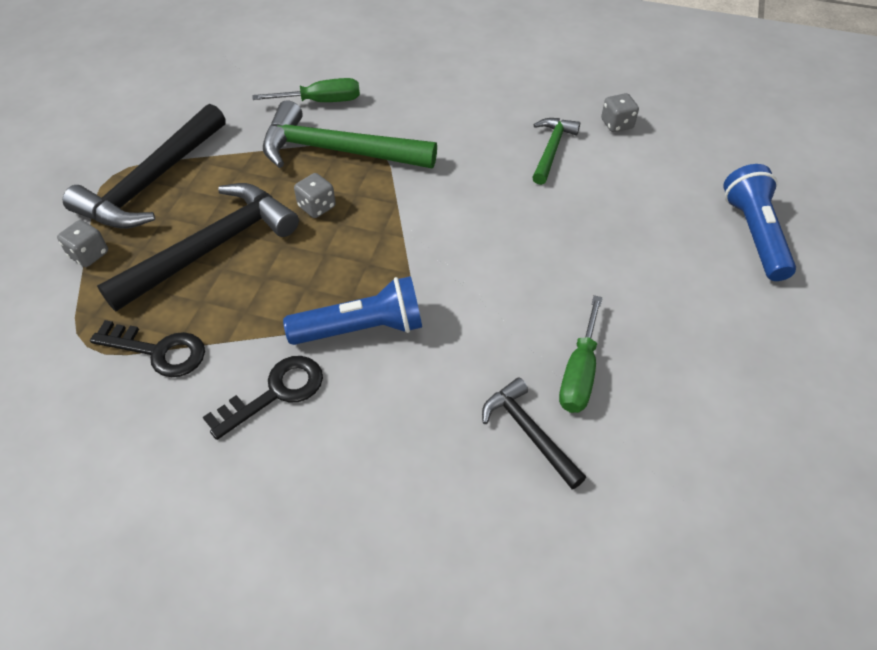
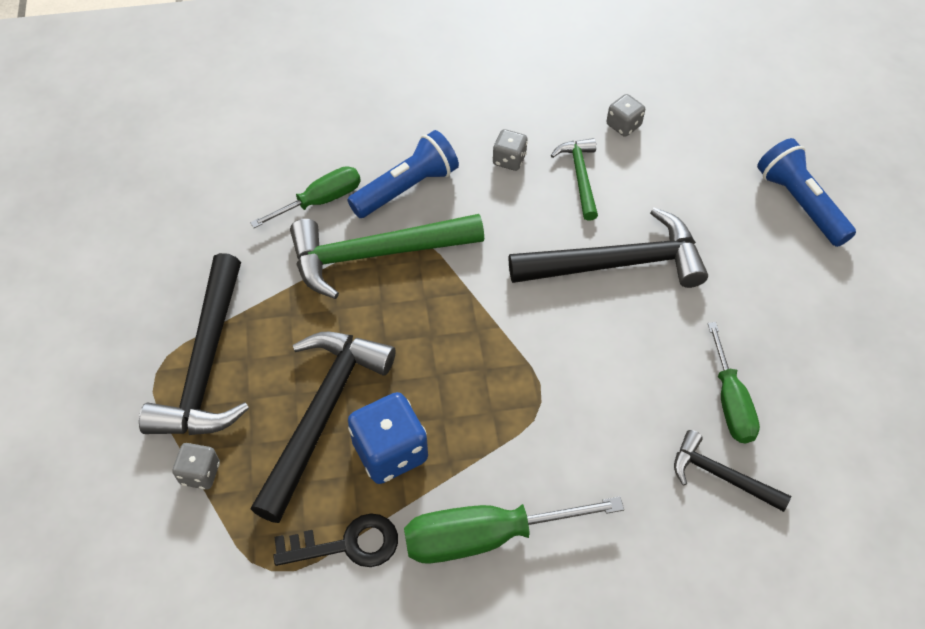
camera: 25 degrees left, 5 degrees up
black key [203,356,323,440] -> green screwdriver [404,496,624,563]
blue flashlight [283,276,422,345] -> blue flashlight moved to [347,130,459,218]
grey dice [294,173,336,218] -> grey dice moved to [493,129,528,171]
none -> blue dice [348,392,428,484]
none -> black hammer [509,208,708,288]

